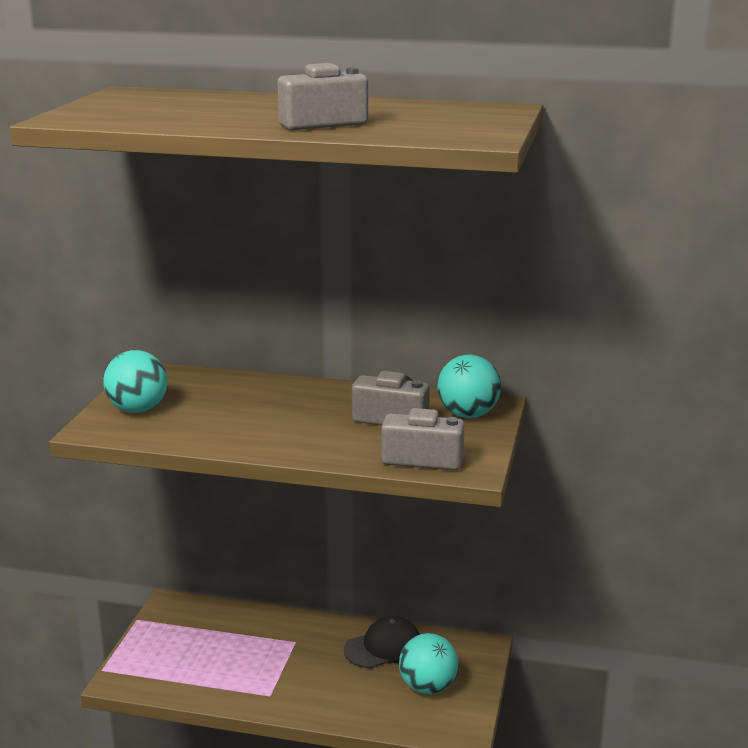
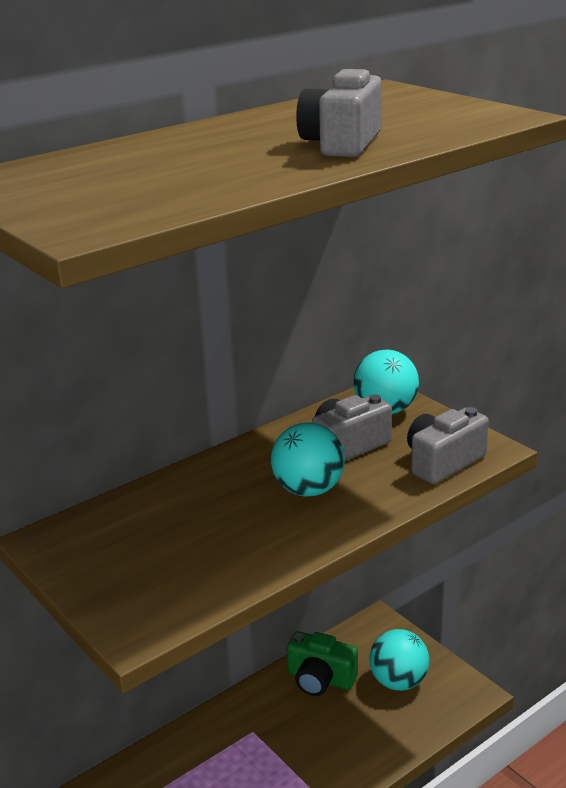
camera: 50 degrees left, 5 degrees up
turquoise ball [103,350,167,413] -> turquoise ball moved to [271,422,345,497]
black cap [344,616,420,668] -> green camera [287,631,358,696]

